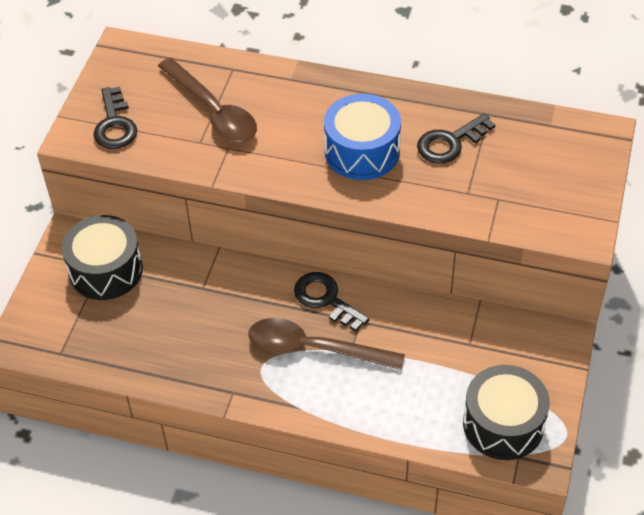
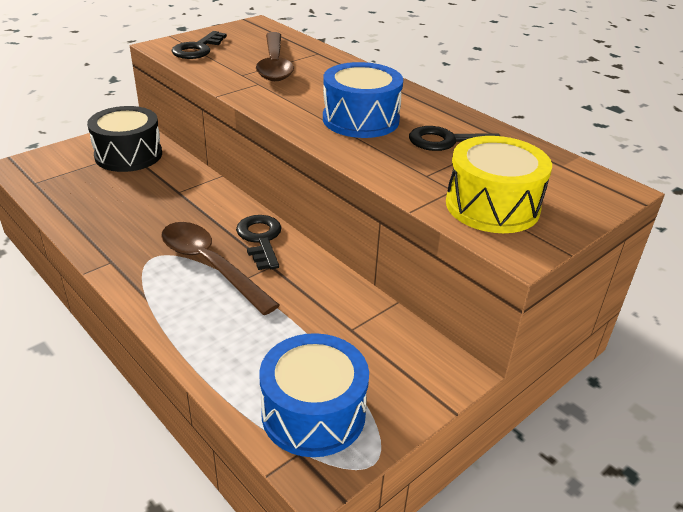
camera: 30 degrees right, 15 degrees down
black drum [463,365,550,460] -> blue drum [259,333,369,457]
none -> yellow drum [446,136,552,233]

